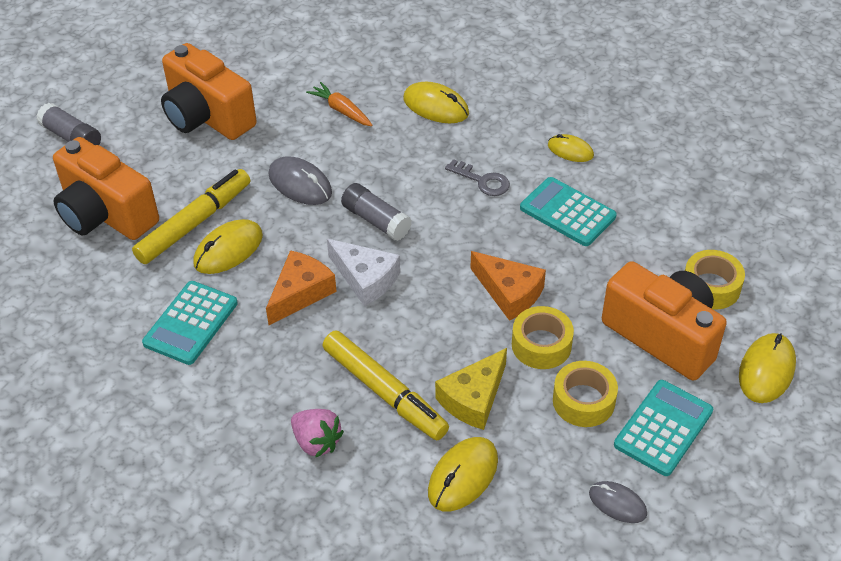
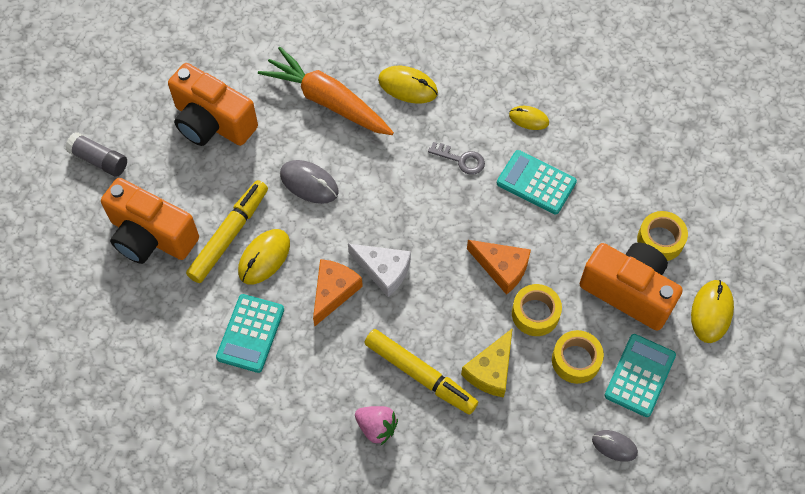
camera: 10 degrees left, 15 degrees up
orange carrot [306,82,373,126] -> orange carrot [258,47,394,135], size x2.09
grey glue stick [341,183,412,241] -> none
yellow mouse [428,437,498,511] -> none

